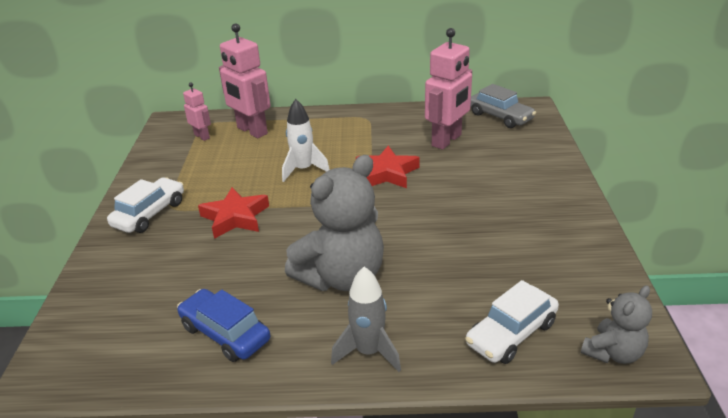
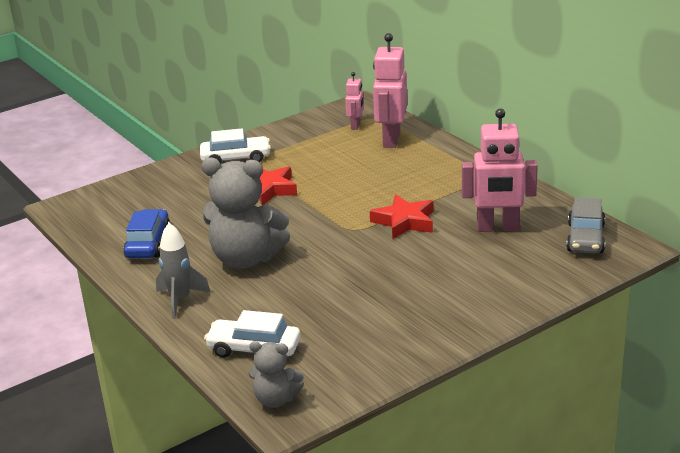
camera: 55 degrees right, 5 degrees down
white rocket [282,99,330,182] -> none

